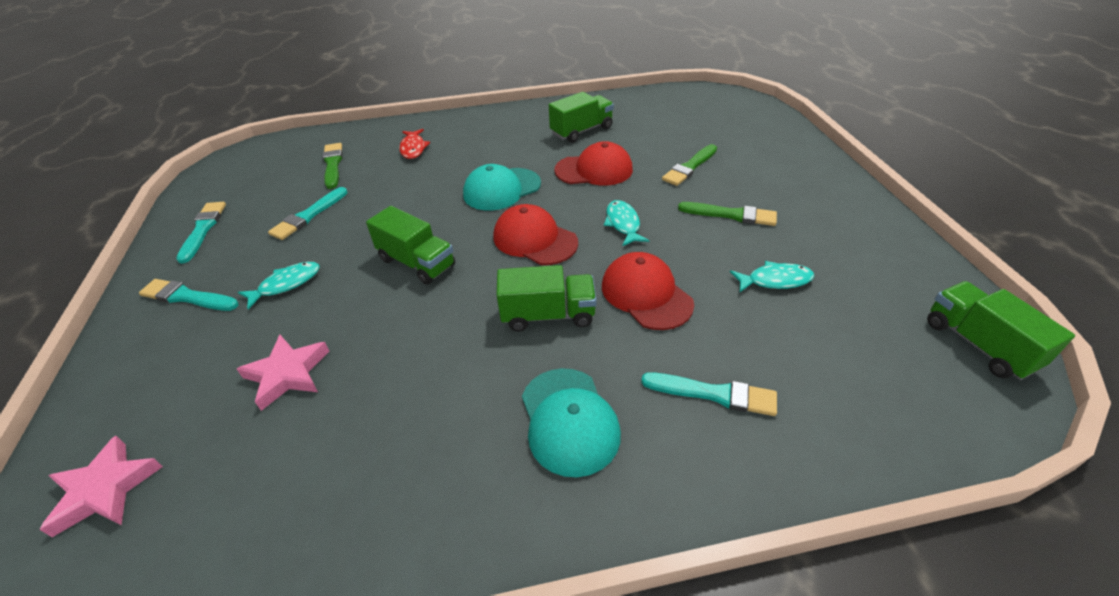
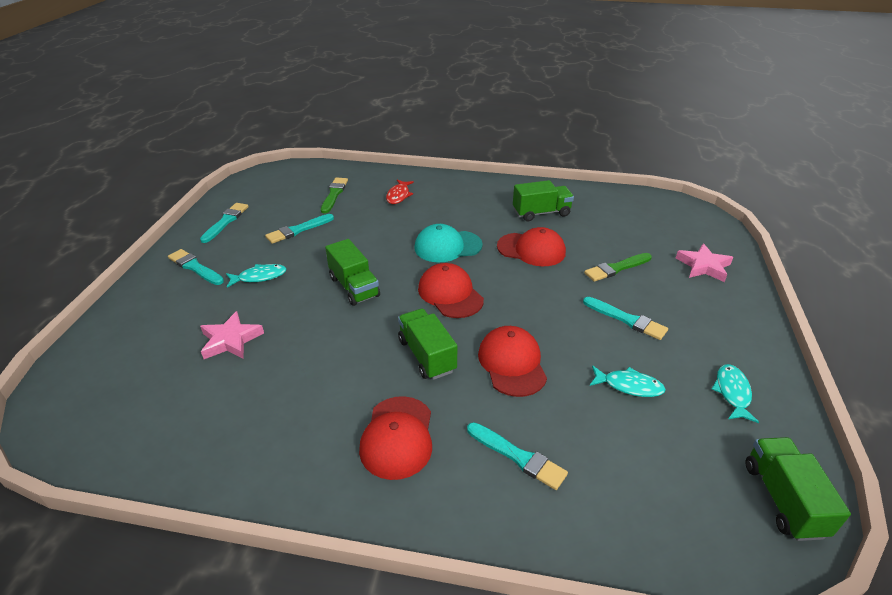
camera: 20 degrees right, 5 degrees down
pink star [39,436,163,537] -> pink star moved to [676,243,733,282]
green truck [496,265,597,332] -> green truck turned 135 degrees counterclockwise [398,309,457,380]
turquoise cap [522,368,621,477] -> red cap [359,396,432,480]
turquoise fish [604,200,649,246] -> turquoise fish moved to [712,364,759,423]
green brush [678,202,777,226] -> turquoise brush [583,297,668,340]

